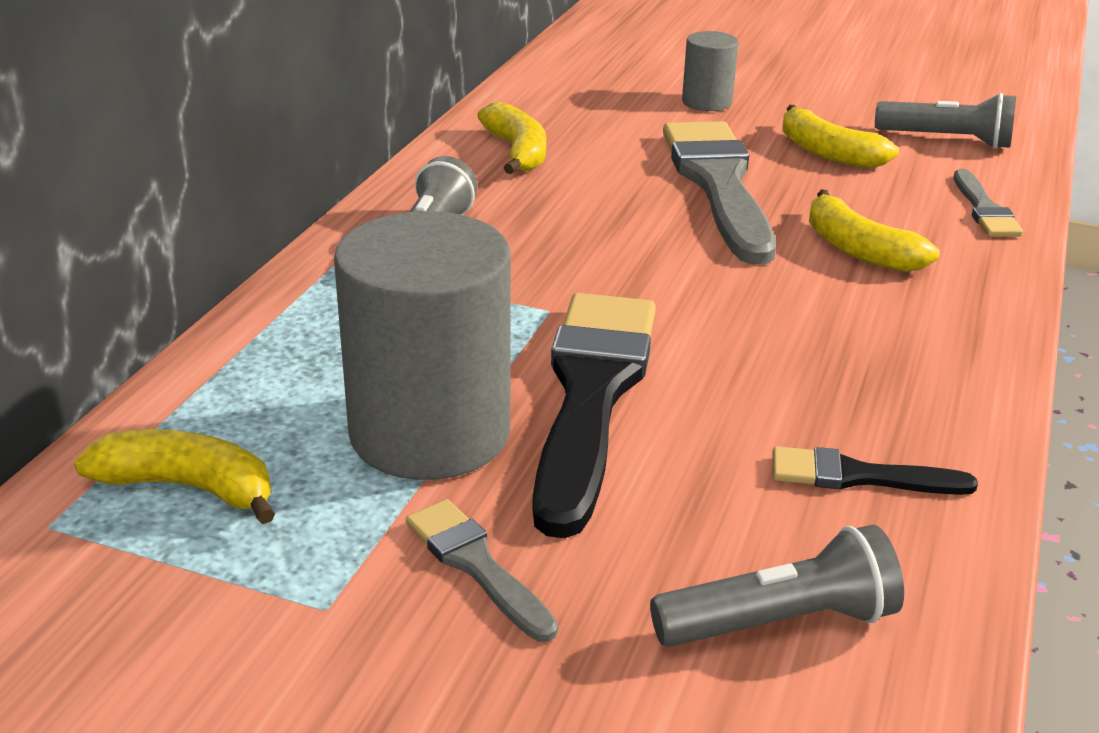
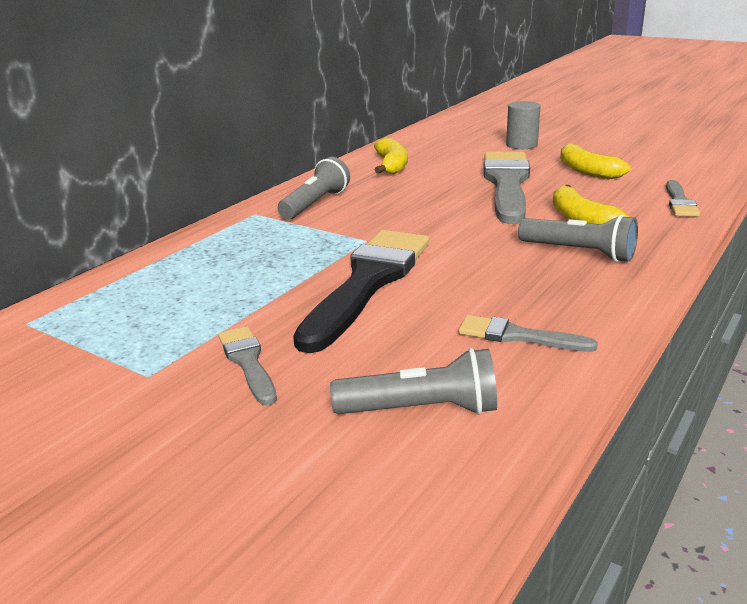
camera: 15 degrees right, 5 degrees down
yellow banana [74,429,275,524] -> none
grey cylinder [334,211,511,480] -> none
black brush [772,446,978,495] -> grey brush [458,315,598,352]
grey flashlight [875,93,1016,149] -> grey flashlight moved to [518,215,638,262]

